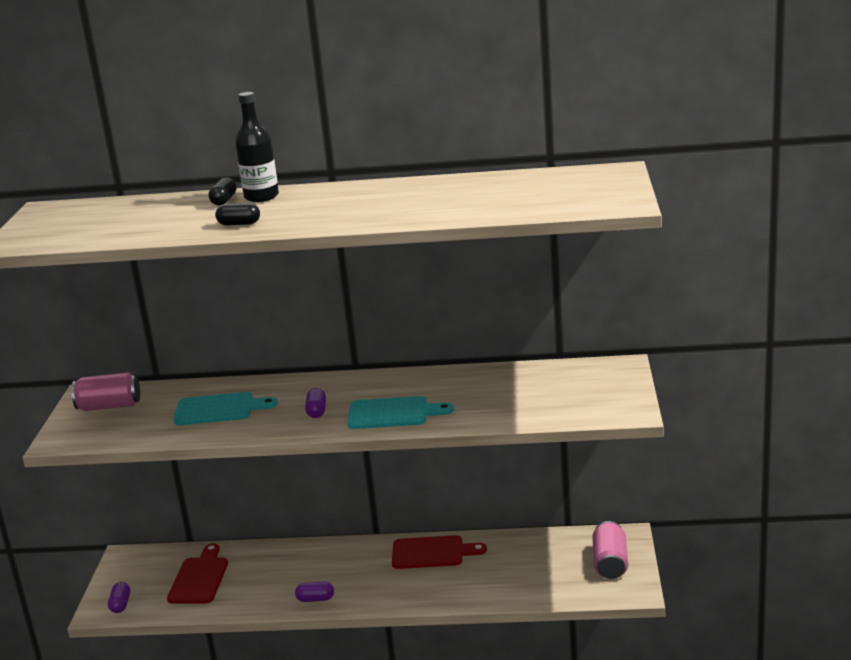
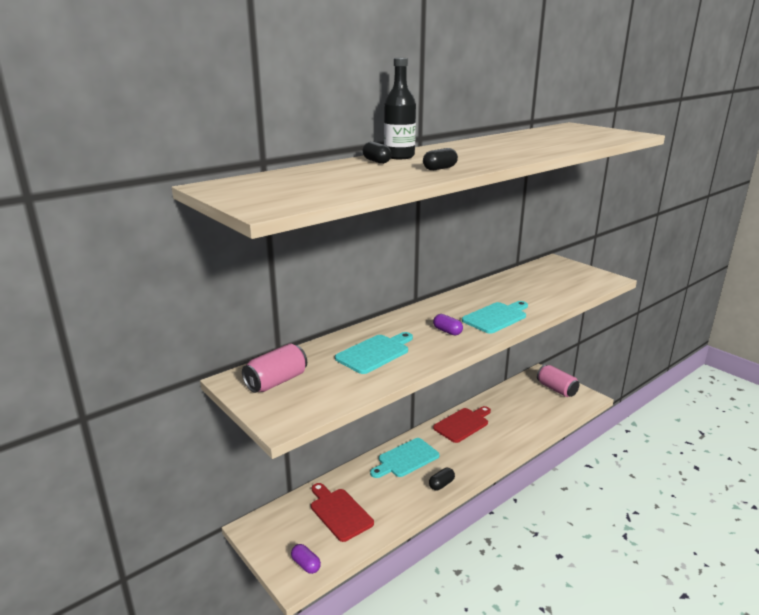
camera: 45 degrees left, 0 degrees up
purple capsule [295,581,334,602] -> black capsule [429,468,455,490]
none -> turquoise cutting board [370,438,440,478]

